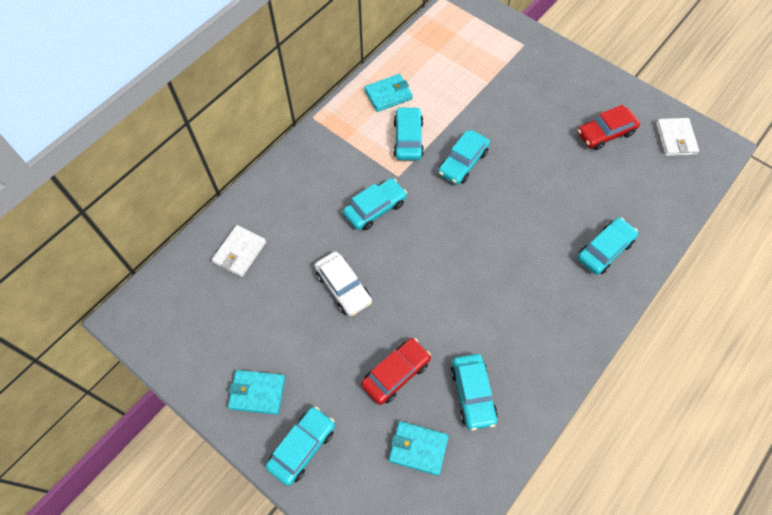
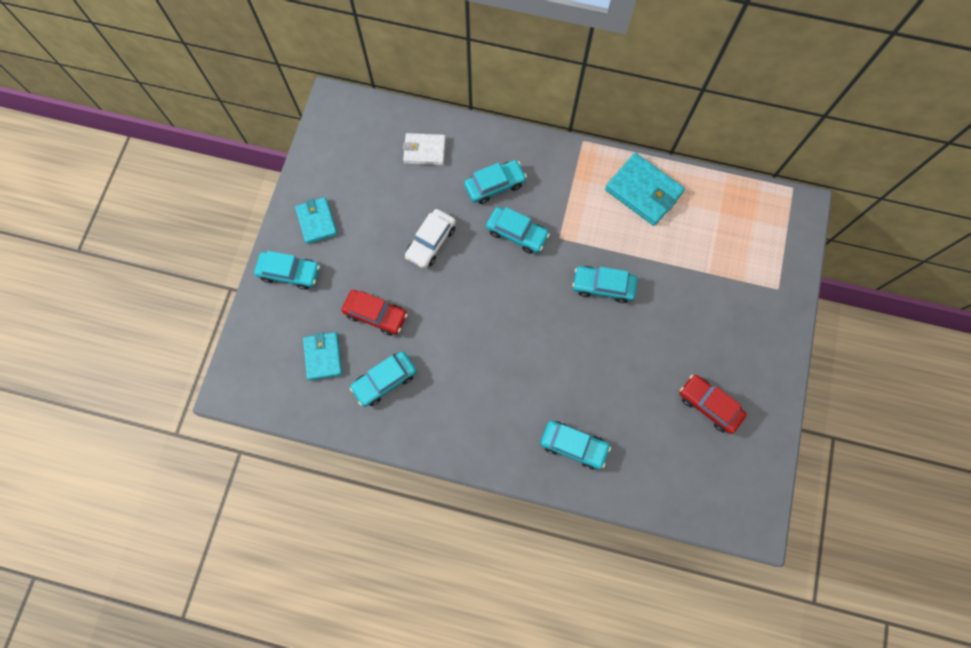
camera: 65 degrees right, 10 degrees up
turquoise wallet [364,74,413,112] -> turquoise wallet [605,153,685,226], size x1.54
turquoise car [393,107,424,160] -> turquoise car moved to [464,160,527,204]
white wallet [656,118,699,156] -> none

